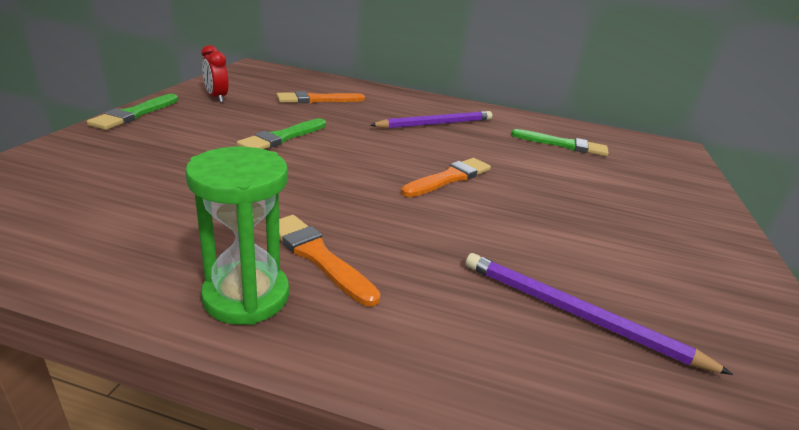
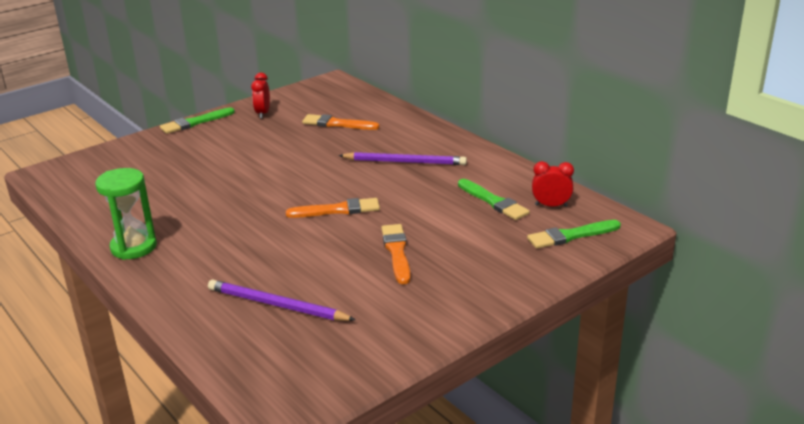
camera: 40 degrees right, 0 degrees up
green brush [237,118,326,149] -> green brush moved to [527,220,621,249]
orange brush [279,215,381,307] -> orange brush moved to [381,224,411,284]
purple pencil [465,253,733,375] -> purple pencil turned 45 degrees counterclockwise [208,279,356,321]
none -> red clock [532,161,574,207]

